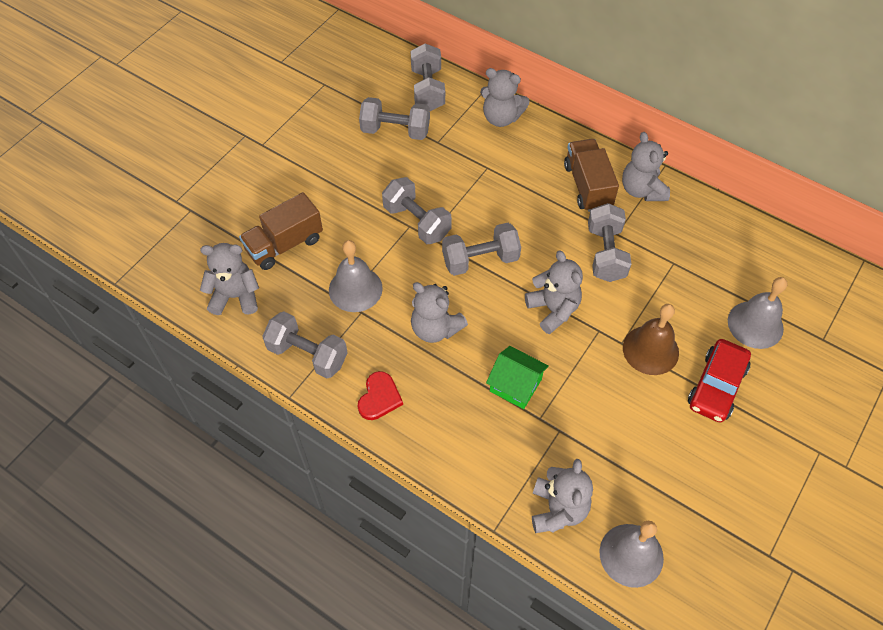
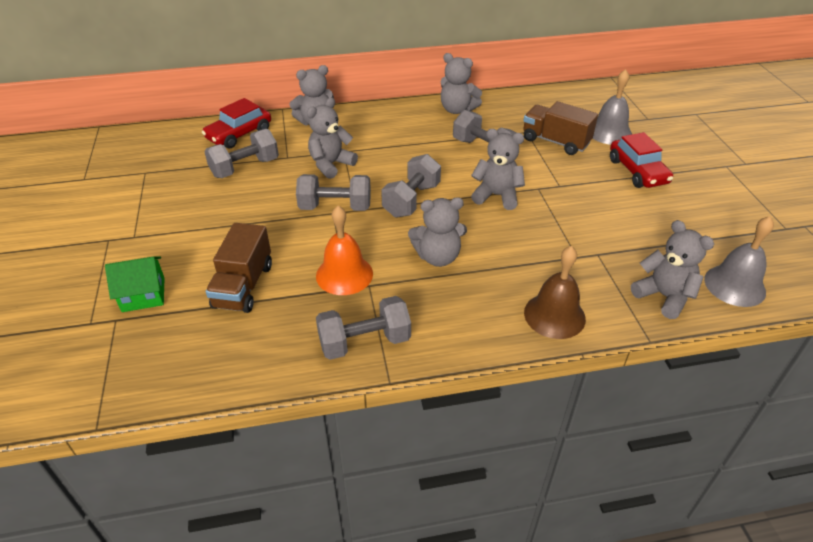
camera: 45 degrees left, 15 degrees down
grey teddy bear [200,243,259,315] -> grey teddy bear moved to [307,98,358,179]
grey bell [329,240,383,312] -> orange bell [316,206,373,295]
red heart [358,371,403,420] -> none
grey dumbbell [411,43,445,111] -> red car [202,98,271,149]
green house [486,346,549,409] -> green house moved to [105,256,164,312]
brown truck [564,139,619,212] -> brown truck moved to [523,101,598,155]
brown bell [623,304,679,375] -> brown bell moved to [524,246,586,339]

